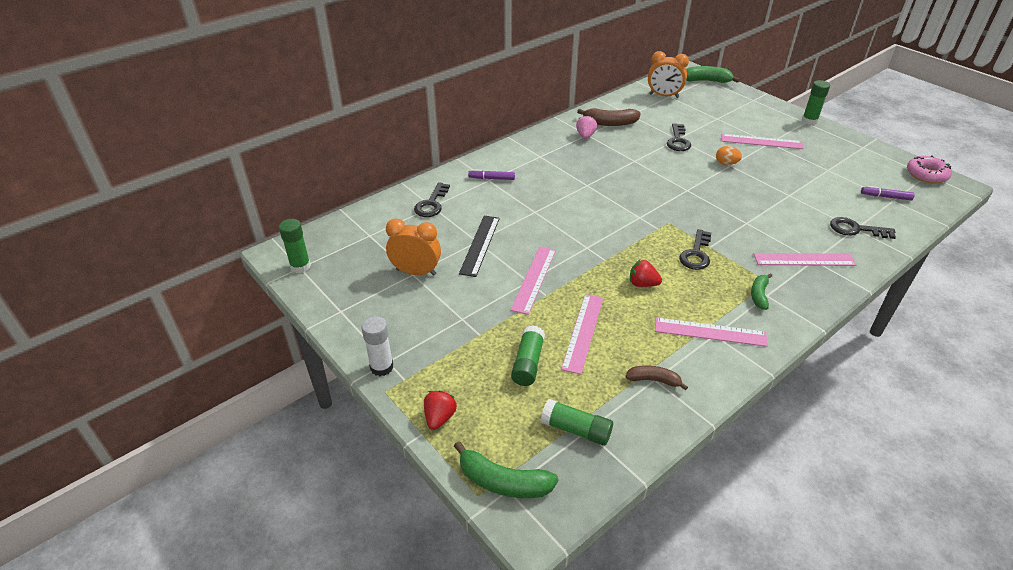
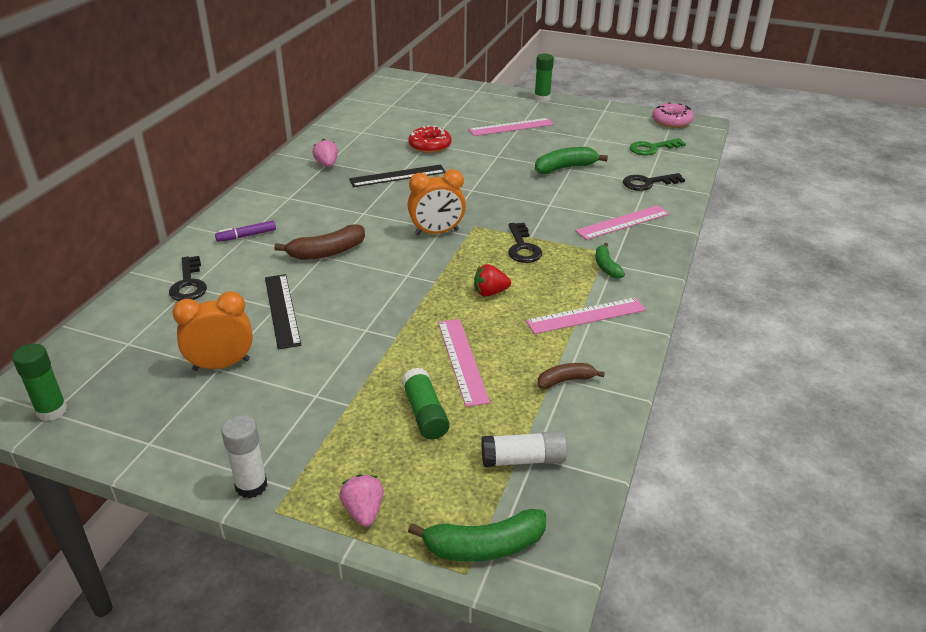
camera: 30 degrees left, 5 degrees down
red strawberry [424,390,457,430] -> pink strawberry [339,474,384,527]
pink ruler [511,247,556,315] -> none
green glue stick [541,399,613,446] -> white glue stick [481,431,567,467]
brown banana [577,108,641,126] -> brown banana moved to [274,224,365,260]
orange clock [648,51,689,98] -> orange clock moved to [408,169,466,235]
black key [667,123,691,151] -> red donut [408,125,451,153]
green banana [686,66,740,83] -> green banana moved to [535,147,608,174]
orange egg [716,146,742,165] -> none
purple marker [861,186,915,200] -> green key [629,138,686,156]
none -> black ruler [349,165,446,187]

